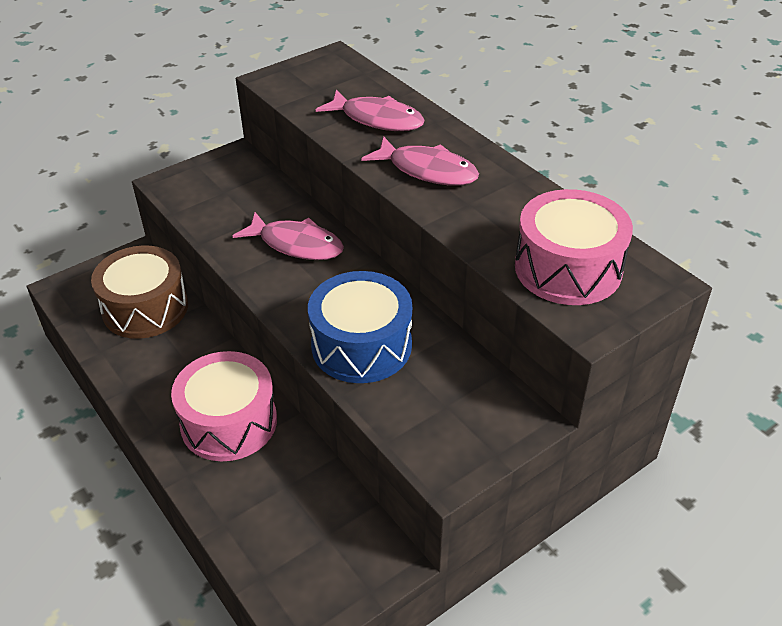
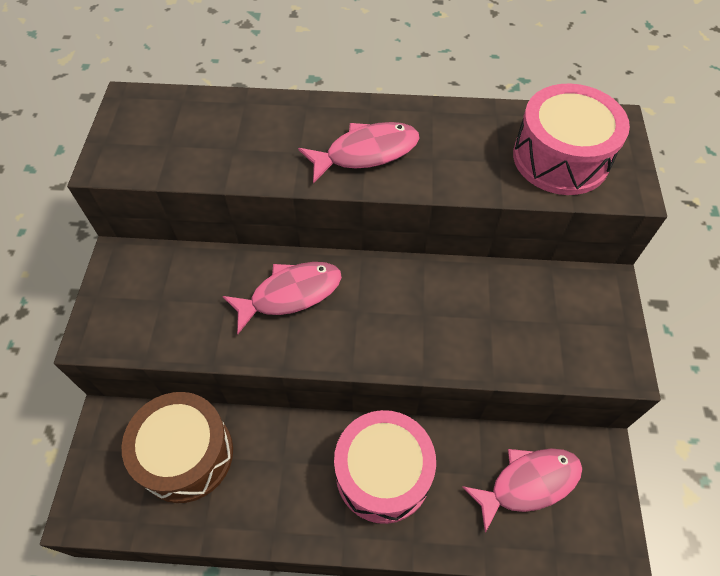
camera: 50 degrees left, 15 degrees up
blue drum [308,271,412,383] -> none
pink fish [316,90,425,131] -> pink fish moved to [462,448,582,533]

